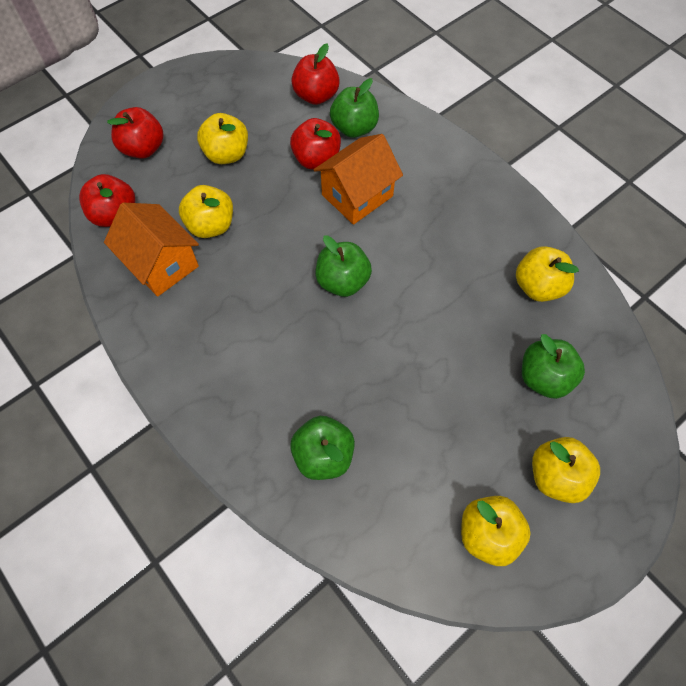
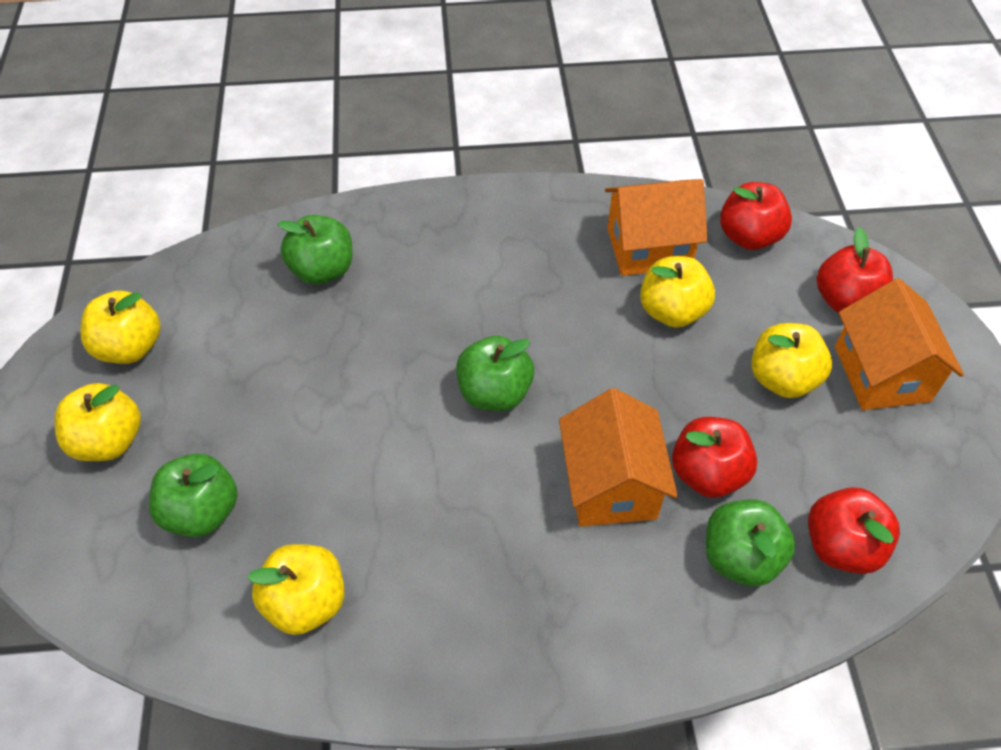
camera: 125 degrees right, 10 degrees down
none -> orange house [835,278,964,410]

